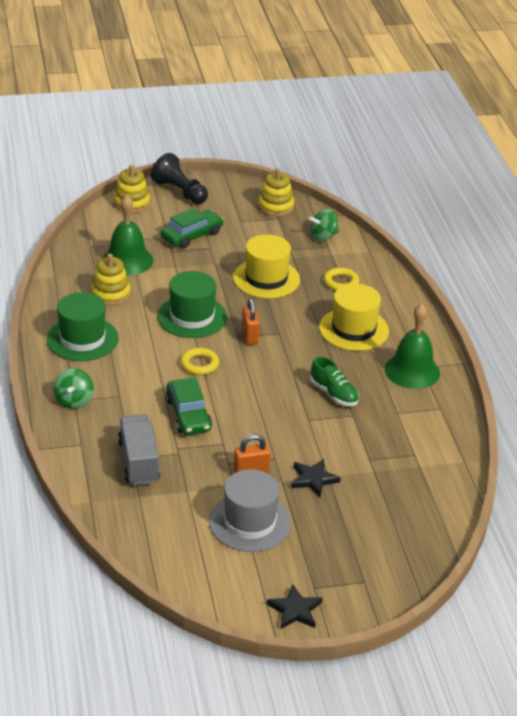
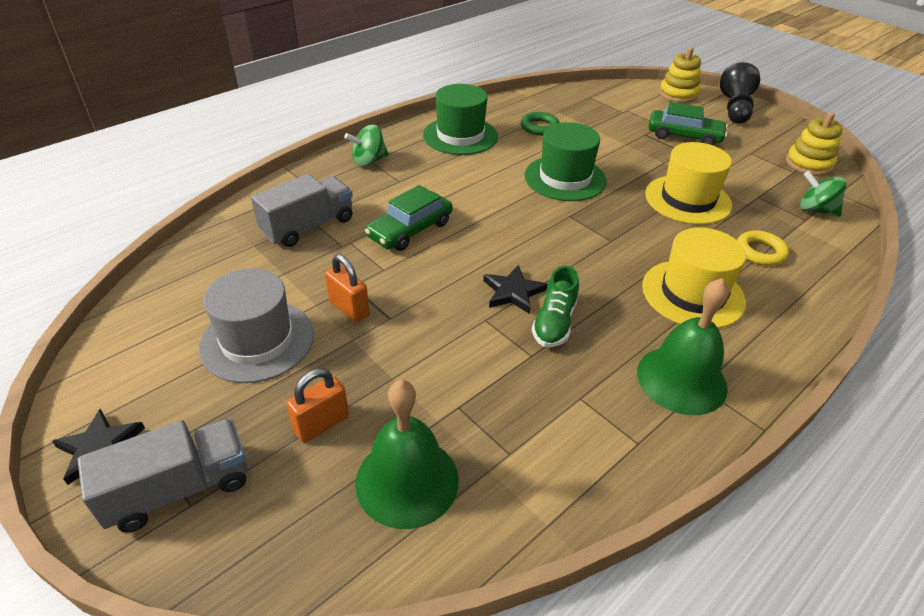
camera: 60 degrees right, 5 degrees up
yellow stacking toy [91,254,131,306] -> green ring [521,112,560,136]
green bell [103,195,153,275] -> green bell moved to [355,380,459,529]
yellow ring [180,348,219,375] -> none
orange padlock [242,298,260,345] -> orange padlock moved to [286,369,349,443]
black star [291,459,341,497] -> black star moved to [483,265,547,314]
none -> grey truck [77,418,247,533]

